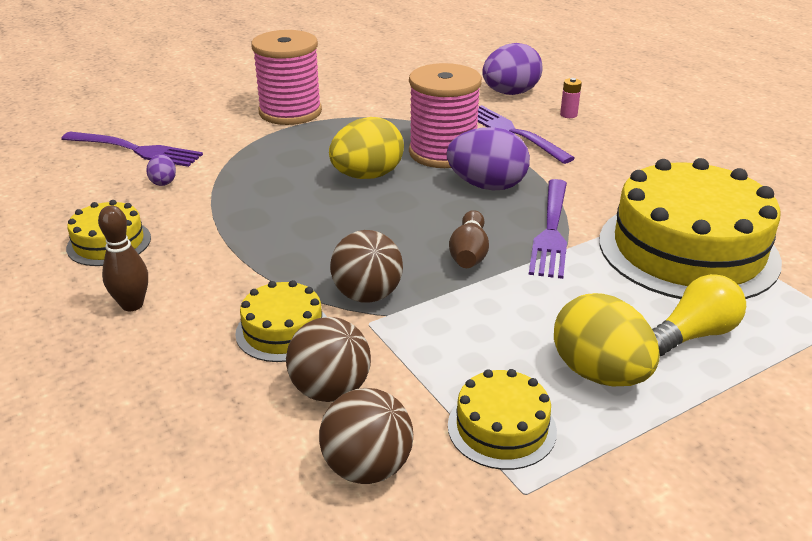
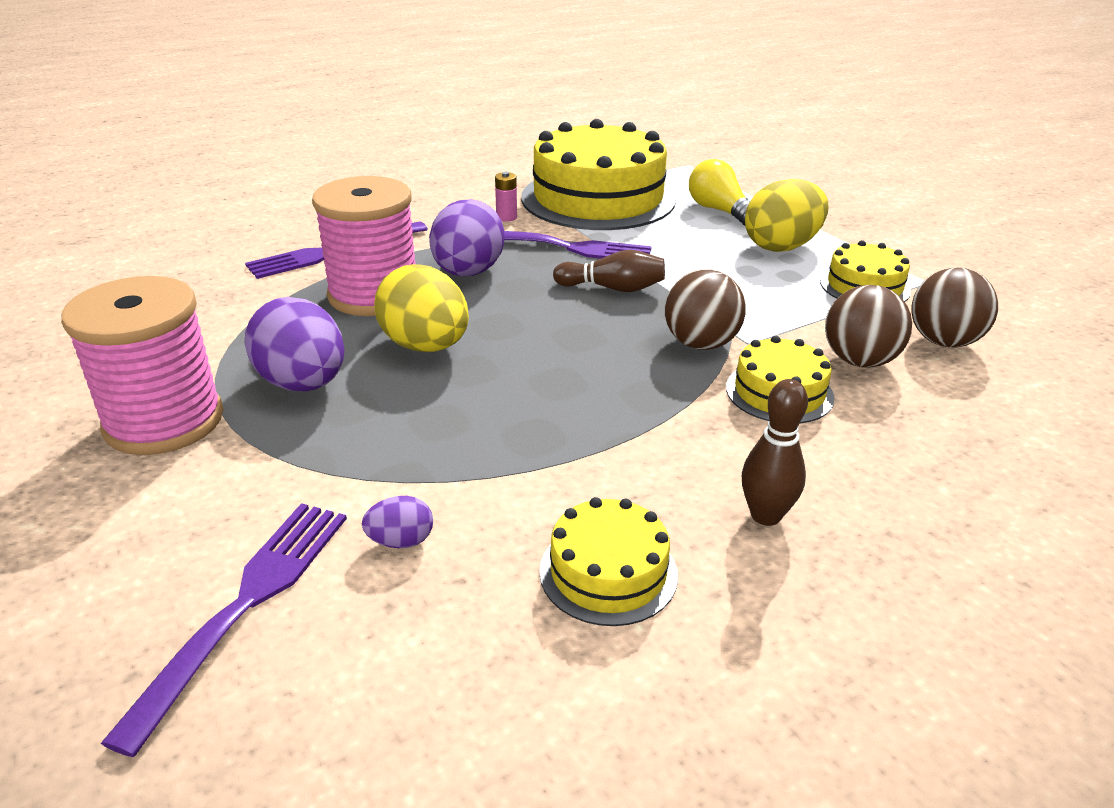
camera: 90 degrees left, 0 degrees up
purple egg [482,43,543,95] -> purple egg moved to [245,297,344,391]
pink battery [560,78,582,118] -> pink battery moved to [495,172,517,222]

